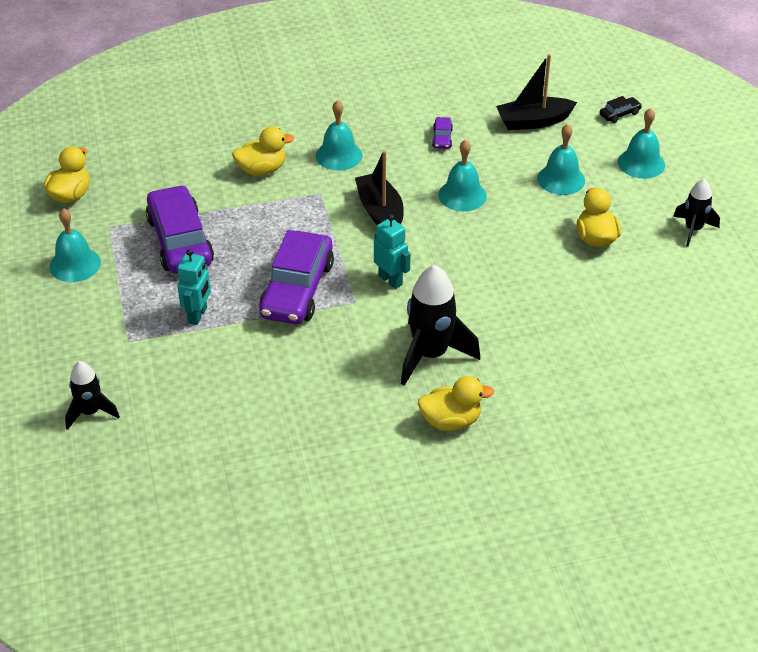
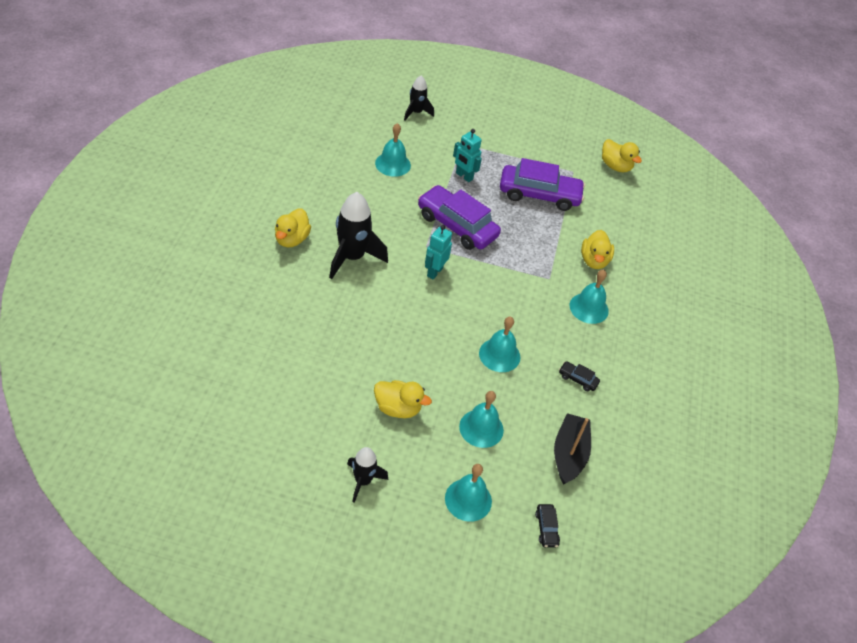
camera: 110 degrees right, 5 degrees up
turquoise bell [49,208,101,282] -> turquoise bell moved to [375,123,411,177]
black boat [355,150,404,225] -> none
turquoise robot [374,214,411,289] -> turquoise robot turned 135 degrees clockwise [425,225,452,280]
purple car [432,117,453,149] -> black car [559,361,600,391]

